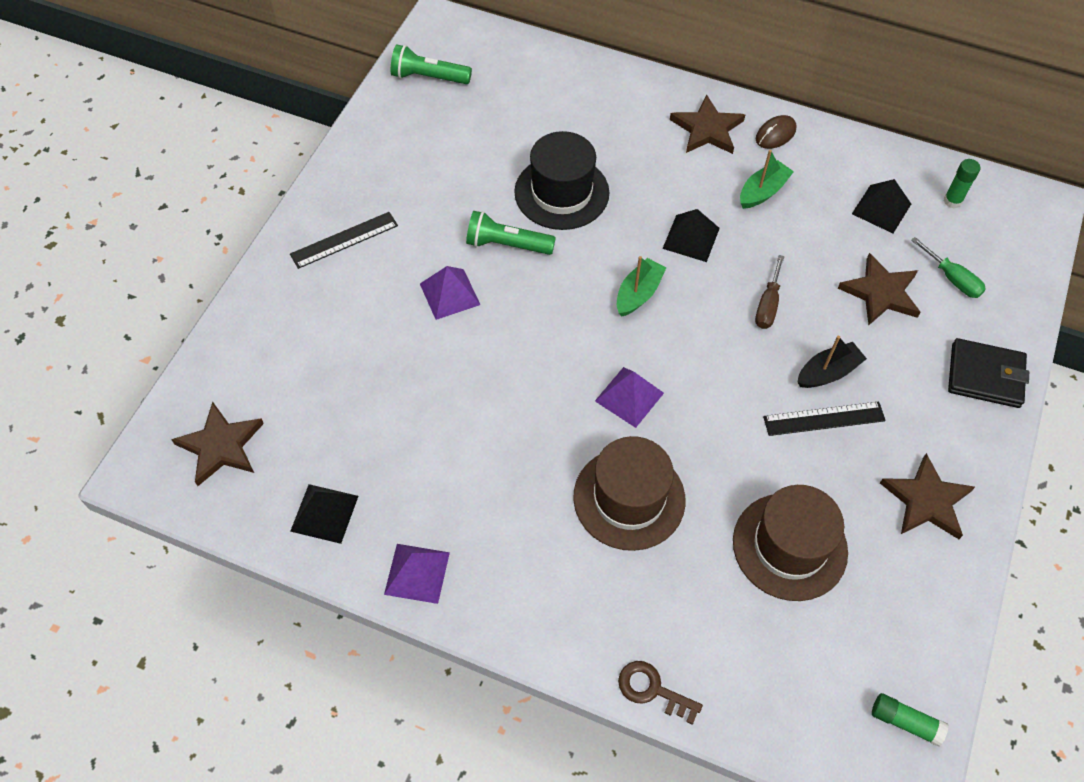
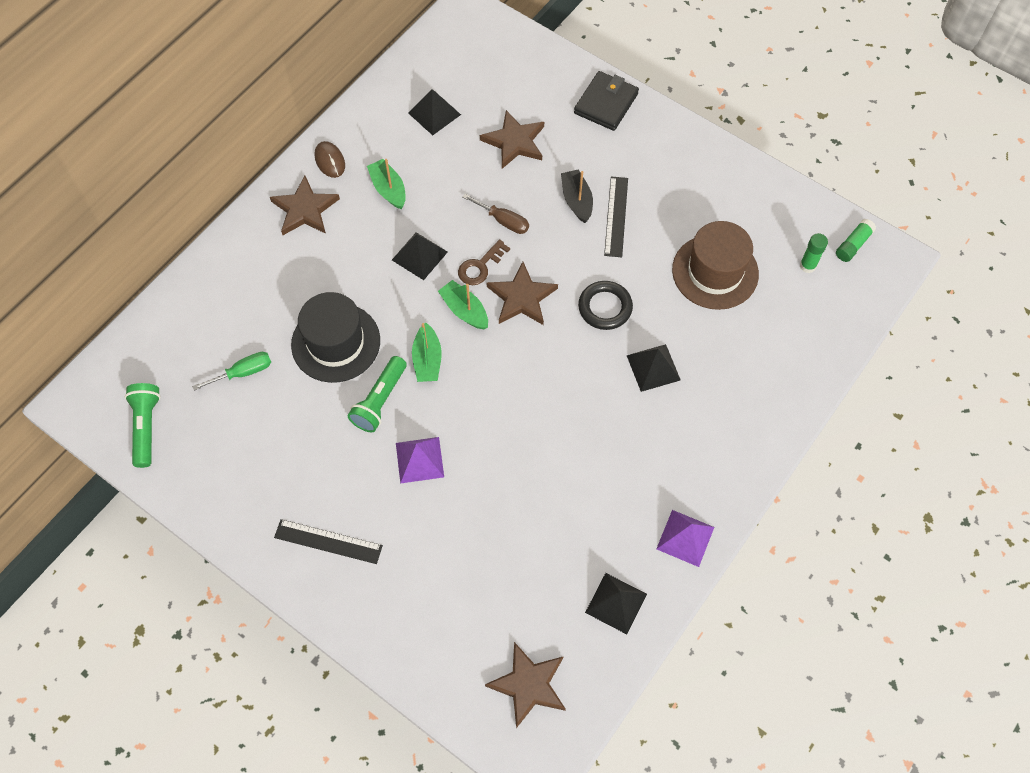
camera: 75 degrees left, 5 degrees up
black ruler [290,212,398,269] -> black ruler turned 60 degrees counterclockwise [274,519,383,564]
green flashlight [391,44,472,84] -> green flashlight turned 150 degrees clockwise [125,383,161,468]
brown hat [573,436,686,551] -> black pyramid [627,344,681,392]
purple pyramid [595,367,664,428] -> none
brown key [618,661,703,725] -> brown key moved to [458,239,510,285]
brown star [880,453,975,539] -> brown star moved to [486,262,558,325]
green screwdriver [911,237,986,298] -> green screwdriver moved to [192,352,271,391]
green glue stick [944,159,980,208] -> green glue stick moved to [800,233,828,273]
none -> green boat [412,323,442,382]
none -> black ring [578,281,633,330]

